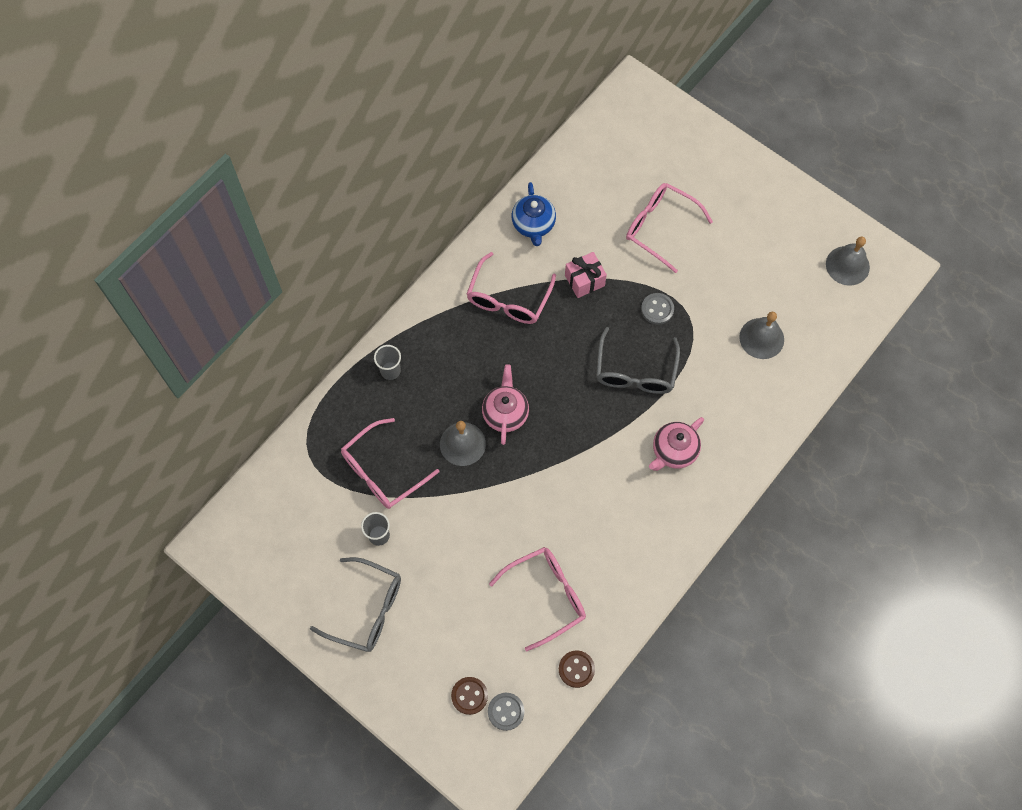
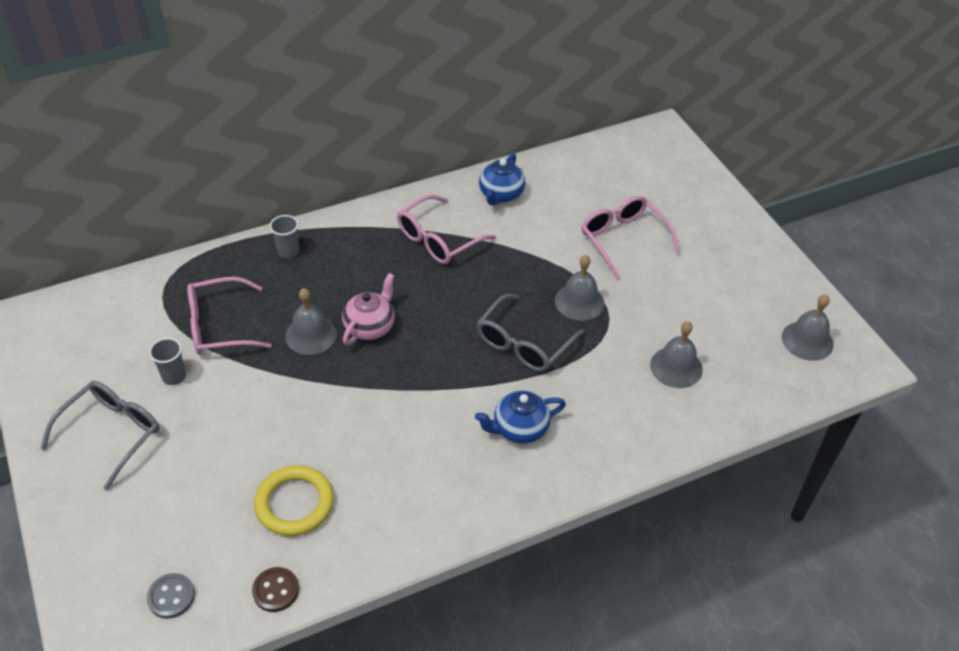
camera: 25 degrees right, 20 degrees down
grey glasses [310,557,401,652] -> grey glasses turned 105 degrees counterclockwise [40,381,159,490]
brown button [451,677,488,715] -> none
pink glasses [489,547,586,651] -> yellow ring [254,465,334,536]
pink gift [565,252,607,298] -> none
grey button [641,293,674,325] -> grey bell [555,255,604,321]
pink teapot [649,417,704,471] -> blue teapot [475,391,566,443]

